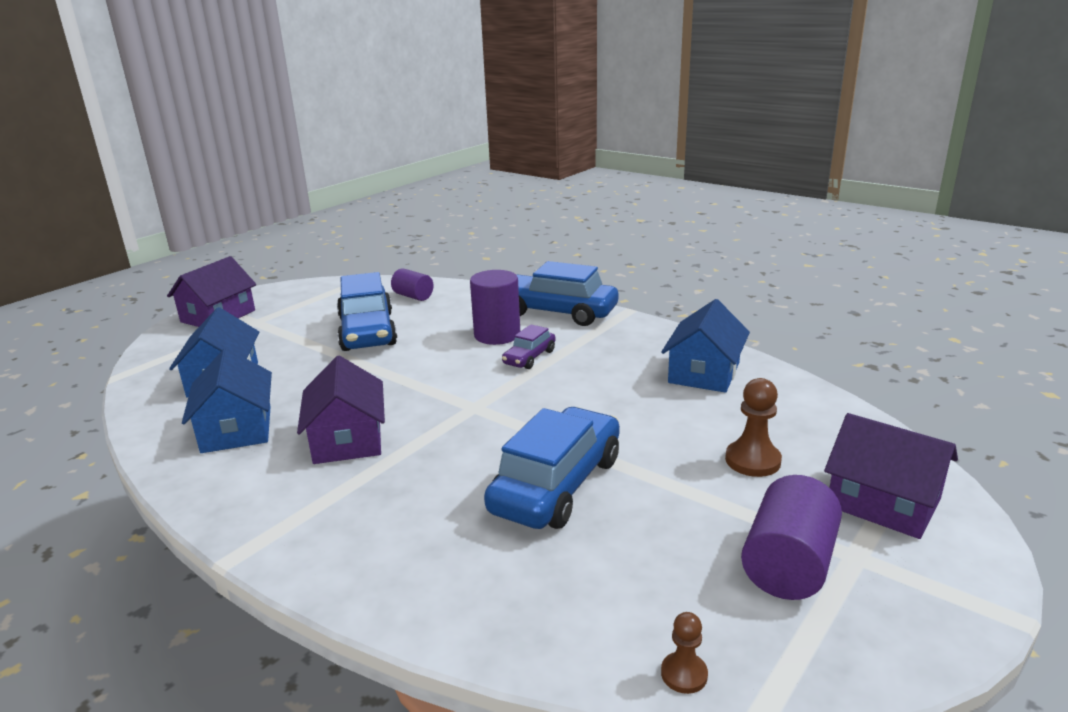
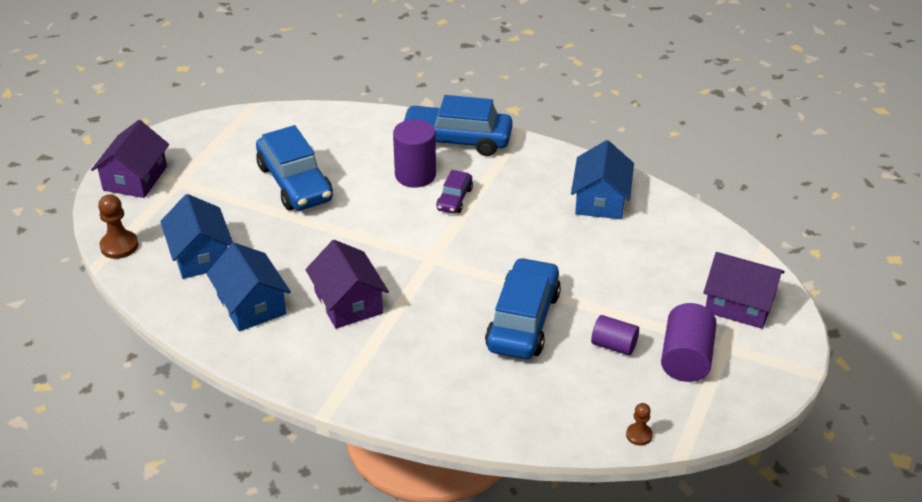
camera: 15 degrees left, 15 degrees up
purple cylinder [391,268,434,301] -> purple cylinder moved to [591,315,639,355]
brown pawn [725,378,782,477] -> brown pawn moved to [98,194,138,259]

